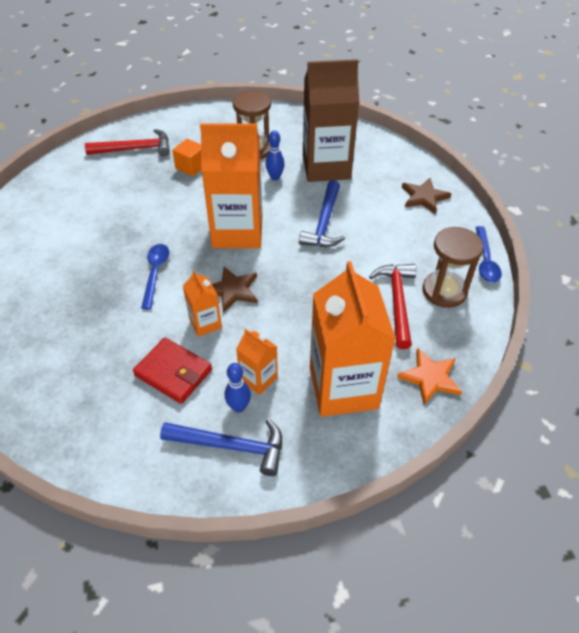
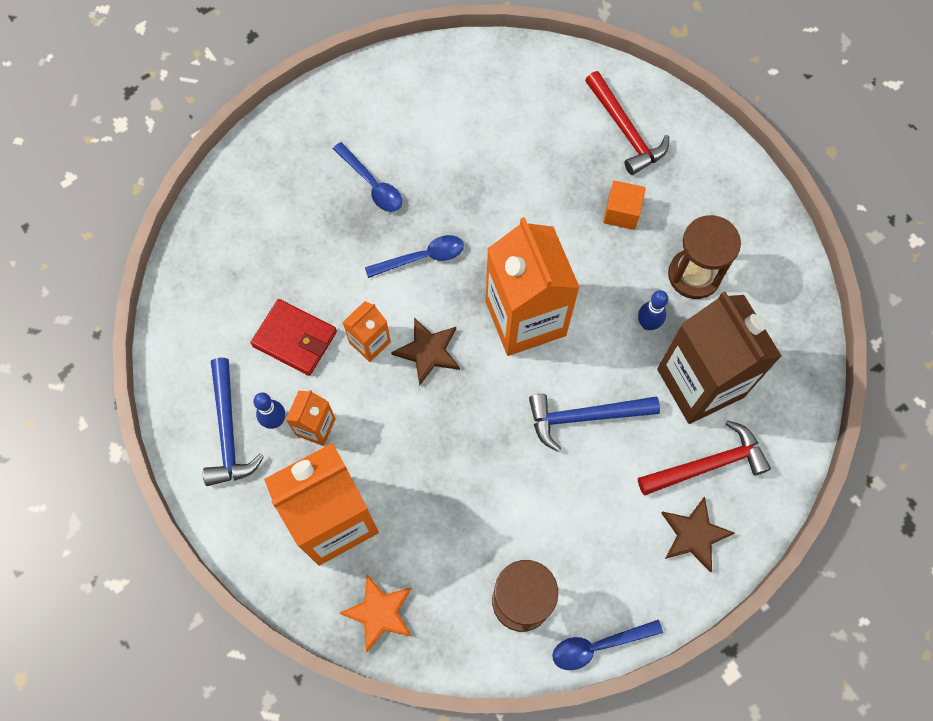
camera: 70 degrees right, 20 degrees up
red wallet [133,338,212,404] -> red wallet turned 75 degrees counterclockwise [251,299,337,376]
red hammer [369,264,416,349] -> red hammer moved to [638,421,771,495]
none -> blue spoon [333,142,402,212]

